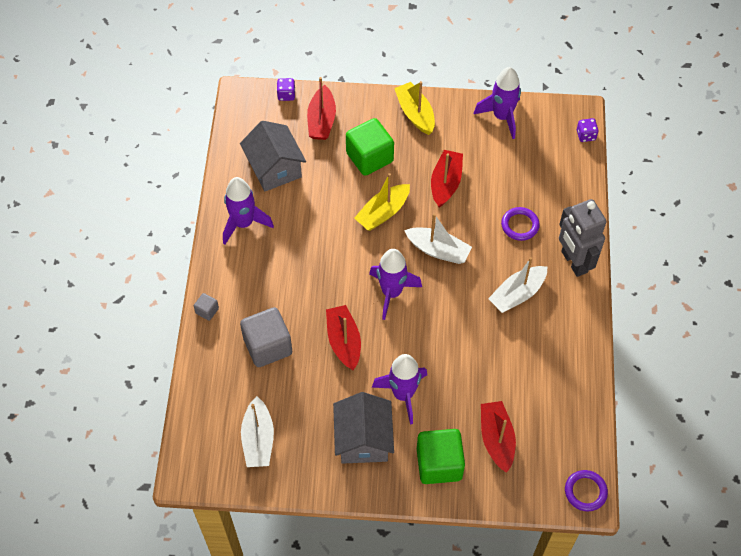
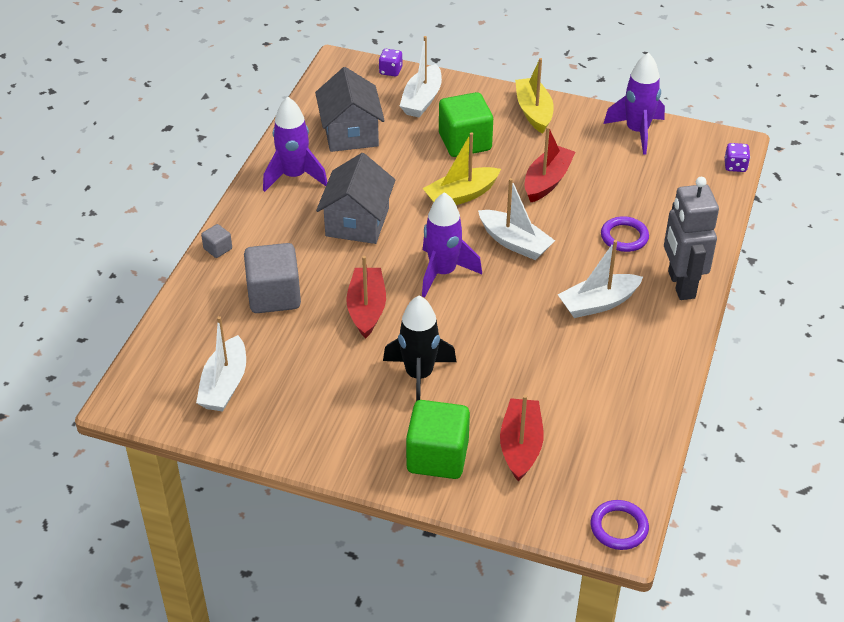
camera: 15 degrees right, 15 degrees down
red boat [307,77,336,140] -> white boat [400,36,442,118]
grey house [333,392,394,464] -> grey house moved to [316,153,396,244]
purple rocket [372,354,427,424] -> black rocket [383,296,457,401]

